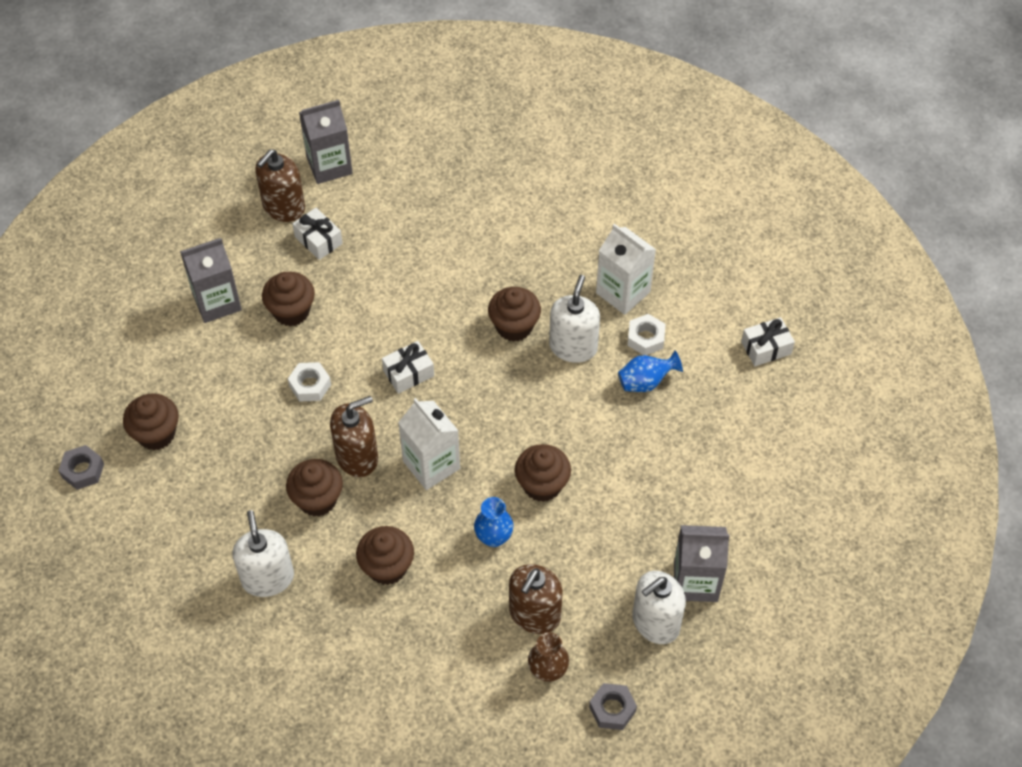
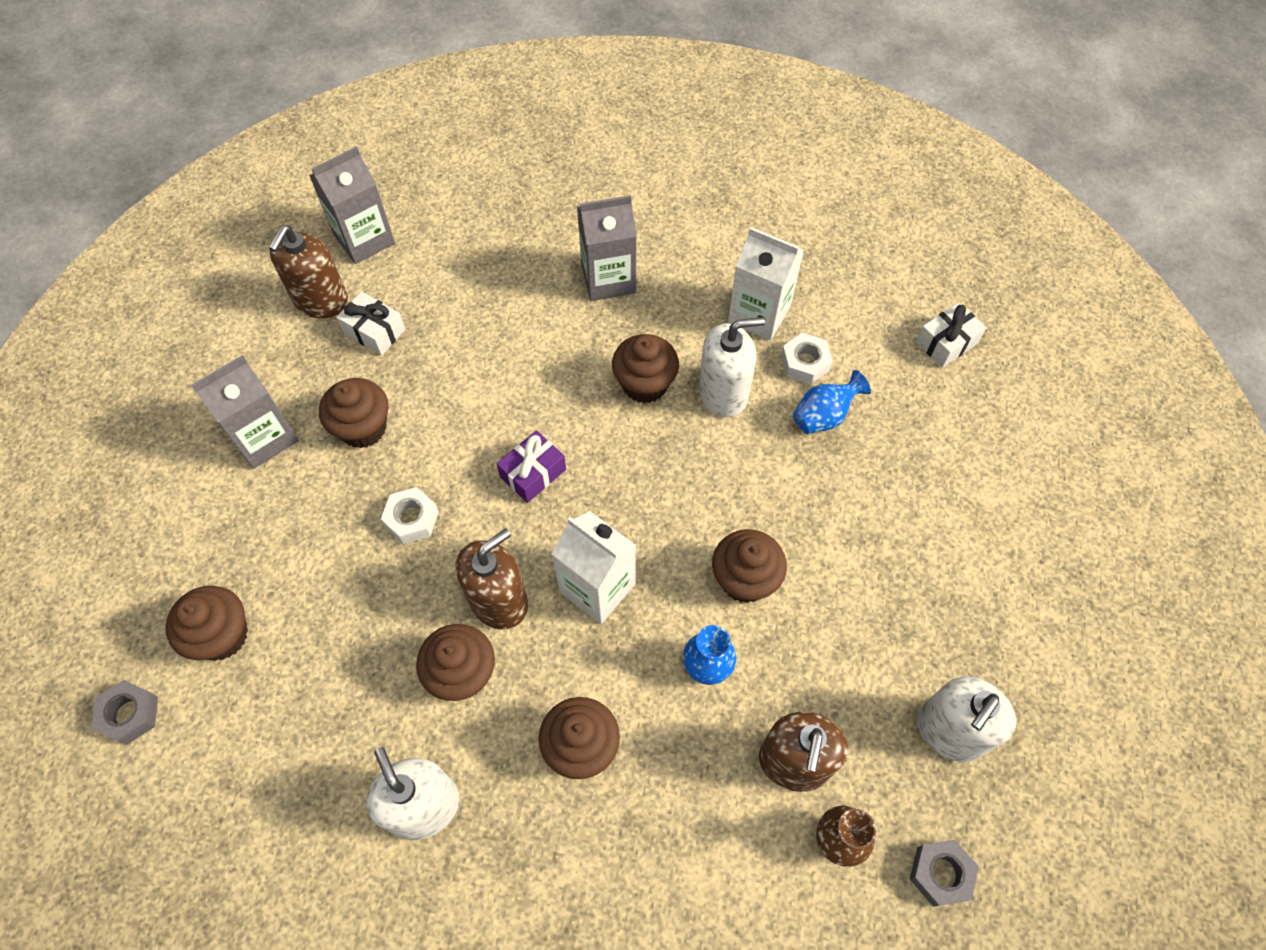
camera: 15 degrees left, 5 degrees up
white gift [382,341,434,394] -> purple gift [497,430,566,503]
white soap dispenser [549,275,600,363] -> white soap dispenser turned 75 degrees clockwise [699,317,765,417]
grey carton [674,525,730,602] -> grey carton moved to [577,195,637,301]

